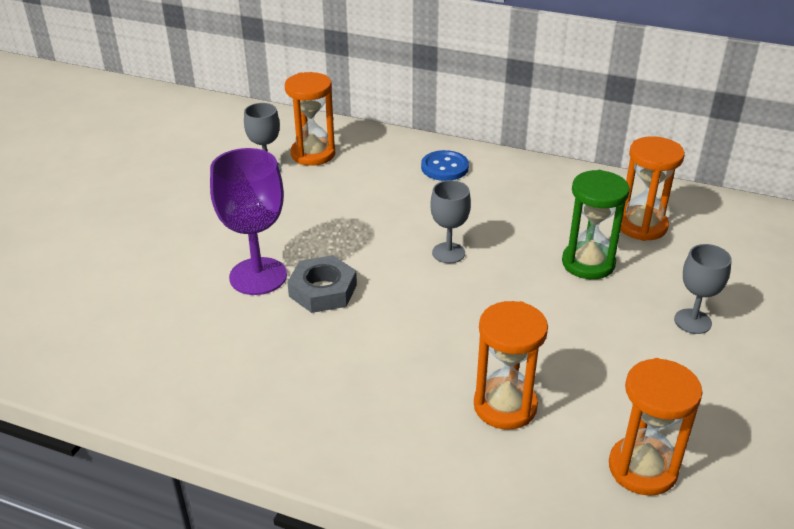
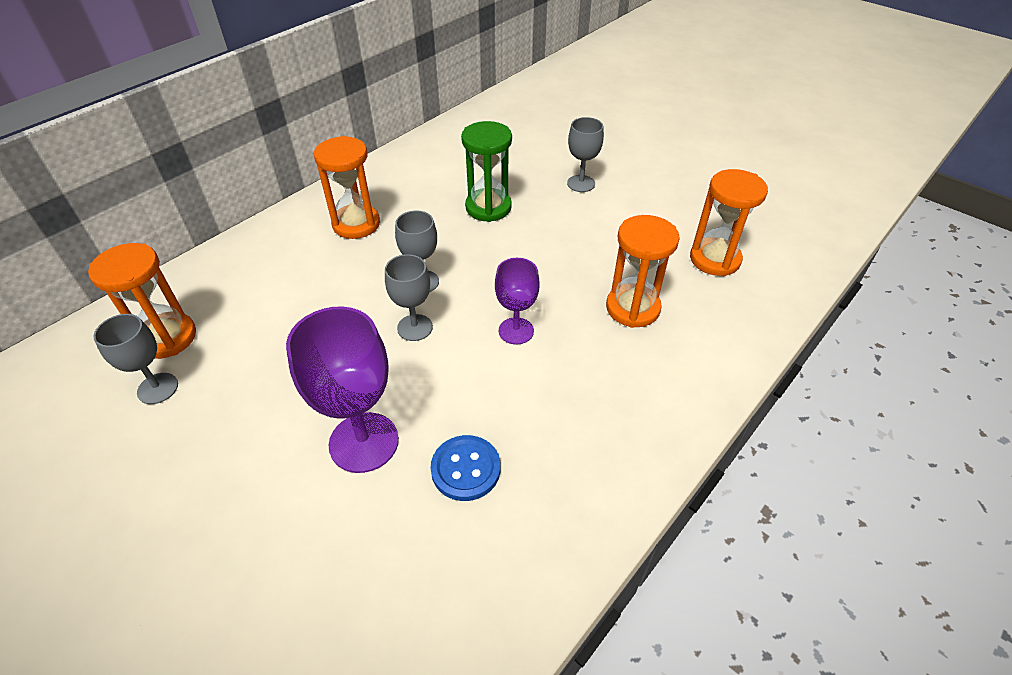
camera: 70 degrees left, 10 degrees up
grey nut [287,255,357,313] -> none
blue button [421,150,469,181] -> blue button moved to [431,435,500,501]
orange hourglass [620,136,685,241] -> orange hourglass moved to [314,136,380,239]
none -> grey goblet [385,254,433,341]
none -> purple goblet [495,258,540,345]

